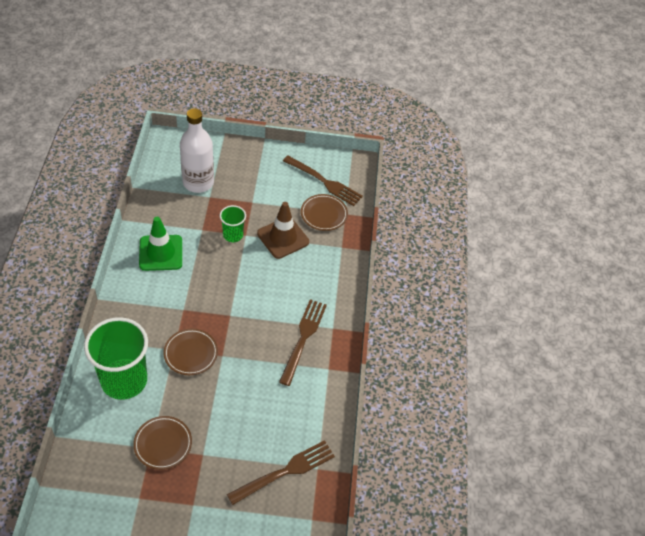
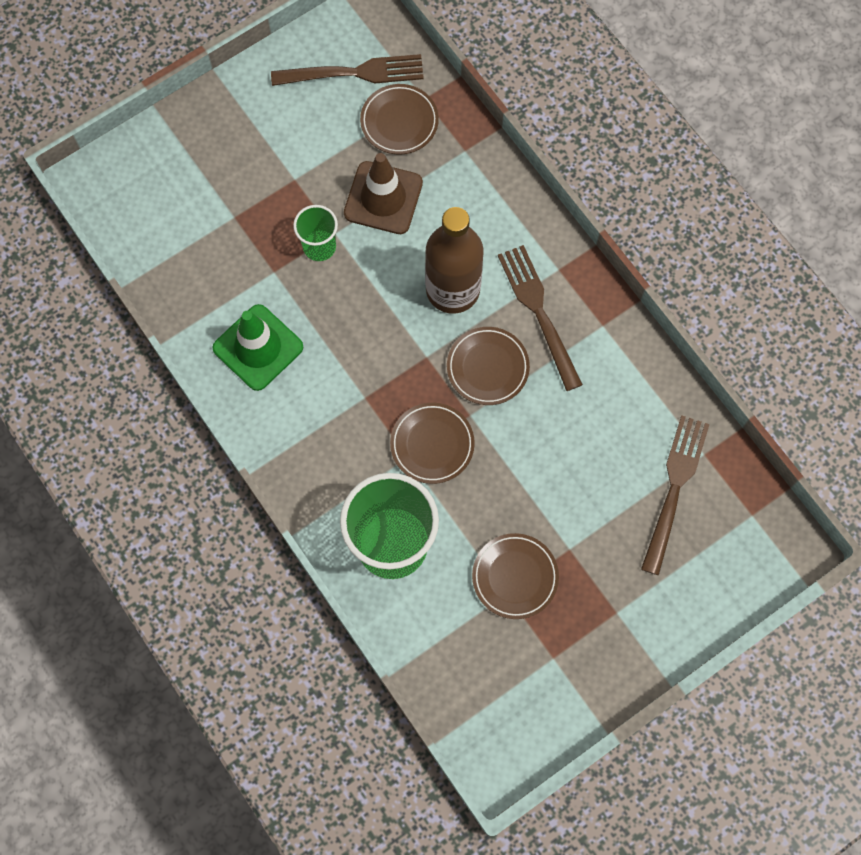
camera: 35 degrees left, 20 degrees up
white bottle [180,108,214,193] -> none
none -> brown bottle [425,207,484,314]
none -> brown plate [447,327,530,405]

